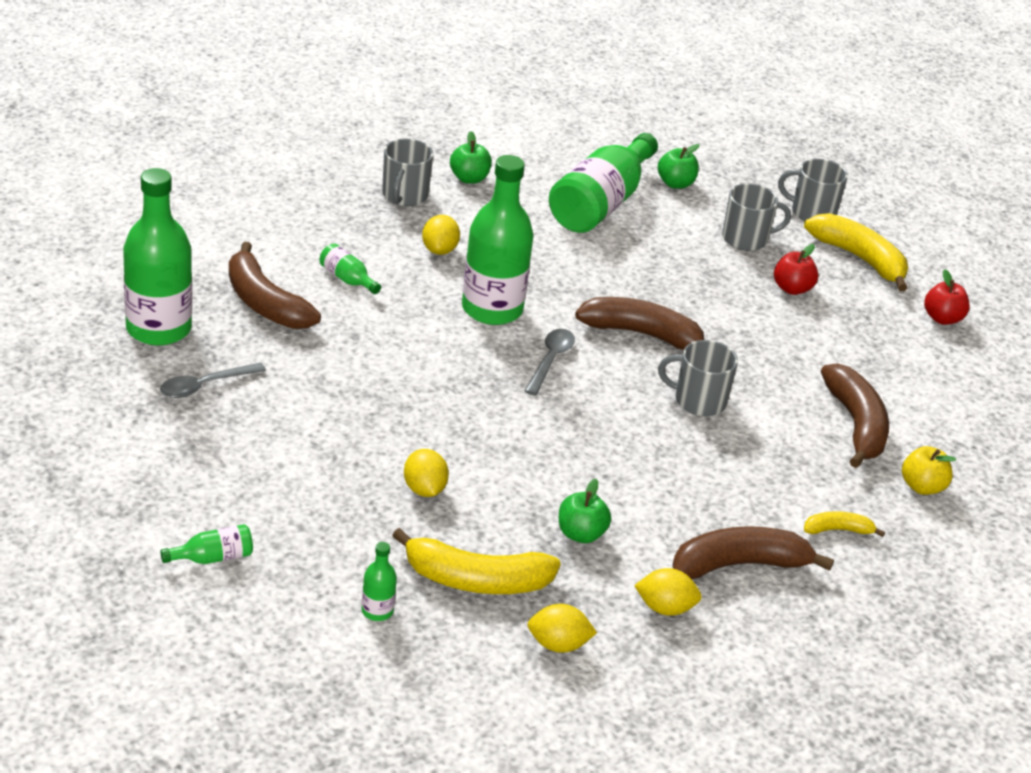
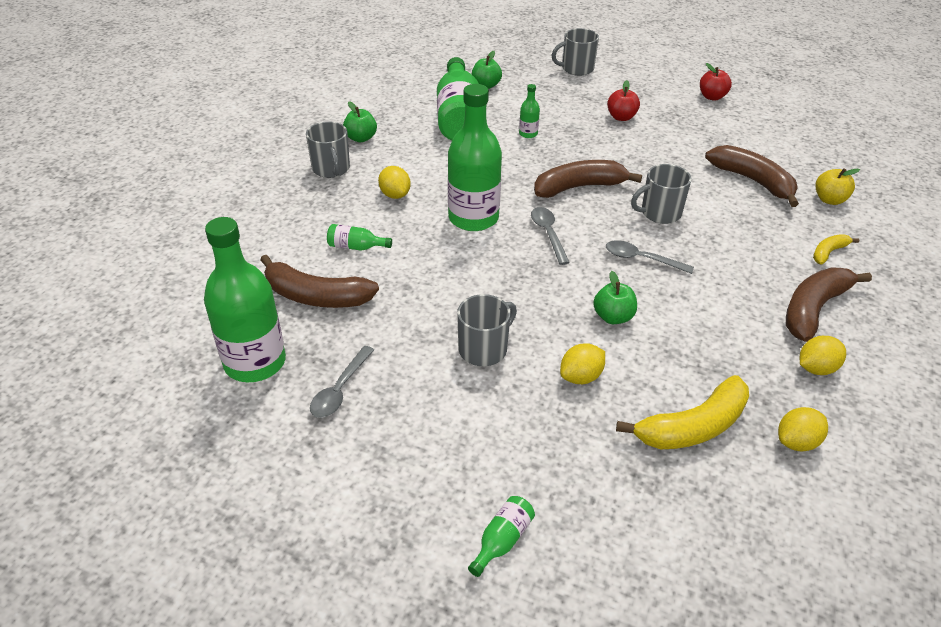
camera: 30 degrees left, 5 degrees up
green bottle [362,542,397,621] -> green bottle moved to [519,84,540,138]
yellow lemon [404,449,449,497] -> yellow lemon turned 75 degrees counterclockwise [560,343,605,384]
green apple [559,479,611,543] -> green apple moved to [593,271,637,324]
grey mug [722,183,791,251] -> grey mug moved to [457,294,517,366]
yellow banana [804,213,908,291] -> none
none -> grey spoon [606,240,694,274]

